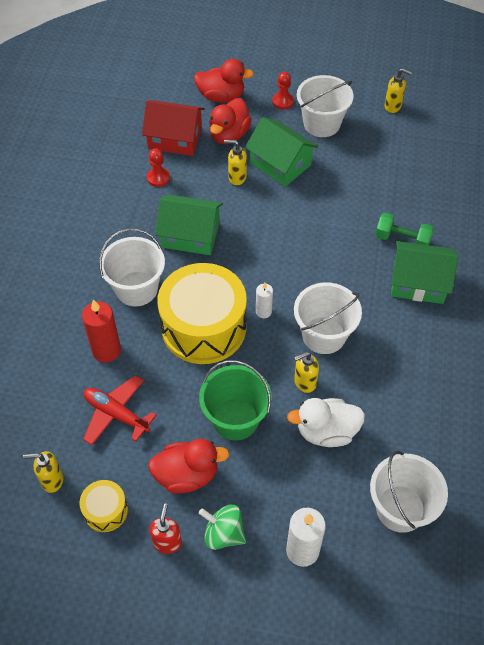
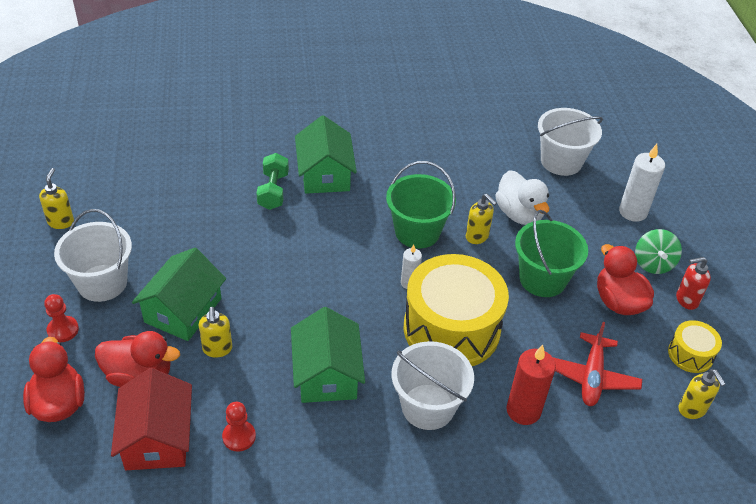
camera: 110 degrees left, 10 degrees down
white bucket [294,282,362,354] -> green bucket [386,161,456,249]

